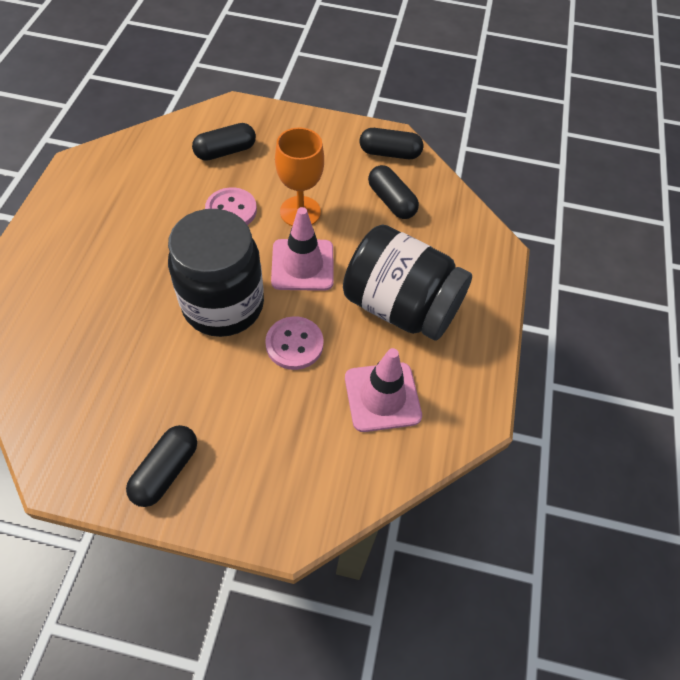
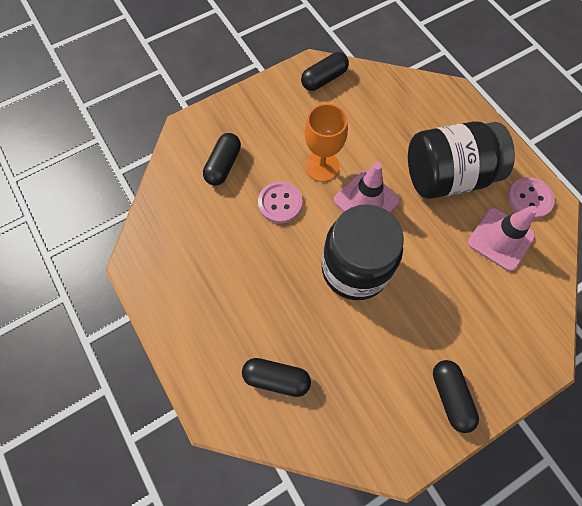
camera: 40 degrees left, 10 degrees up
pink button [265,316,324,370] -> pink button moved to [507,177,555,219]
black capsule [368,165,419,219] -> black capsule moved to [242,358,311,397]

